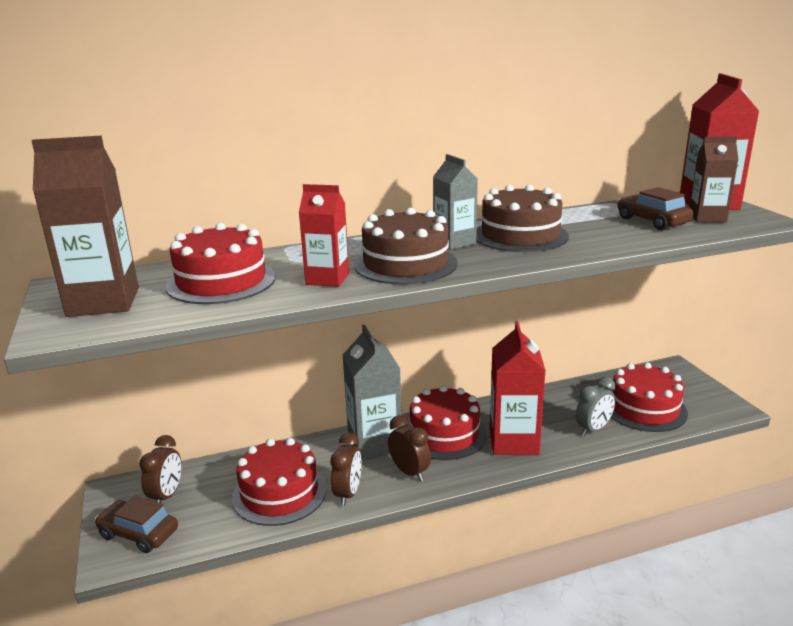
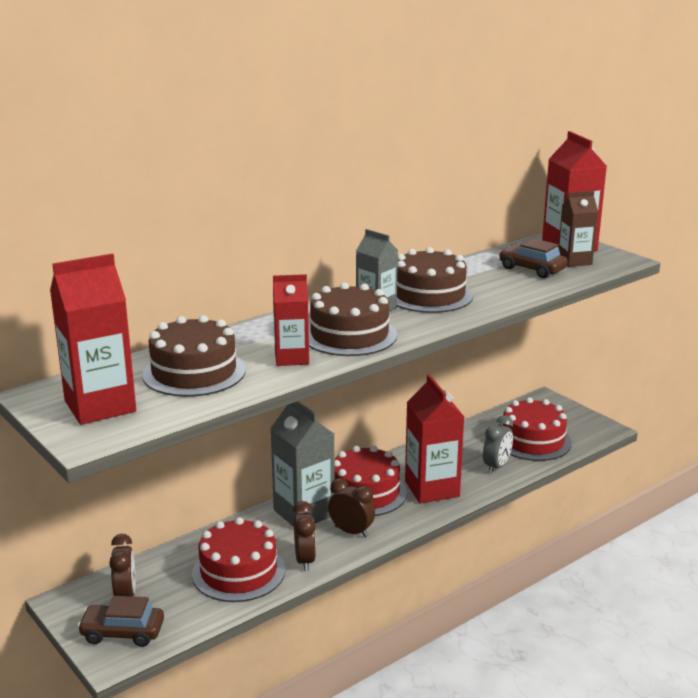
camera: 20 degrees left, 0 degrees up
brown carton [31,136,139,317] -> red carton [50,253,136,425]
red cake [166,223,276,304] -> brown cake [142,315,246,397]

